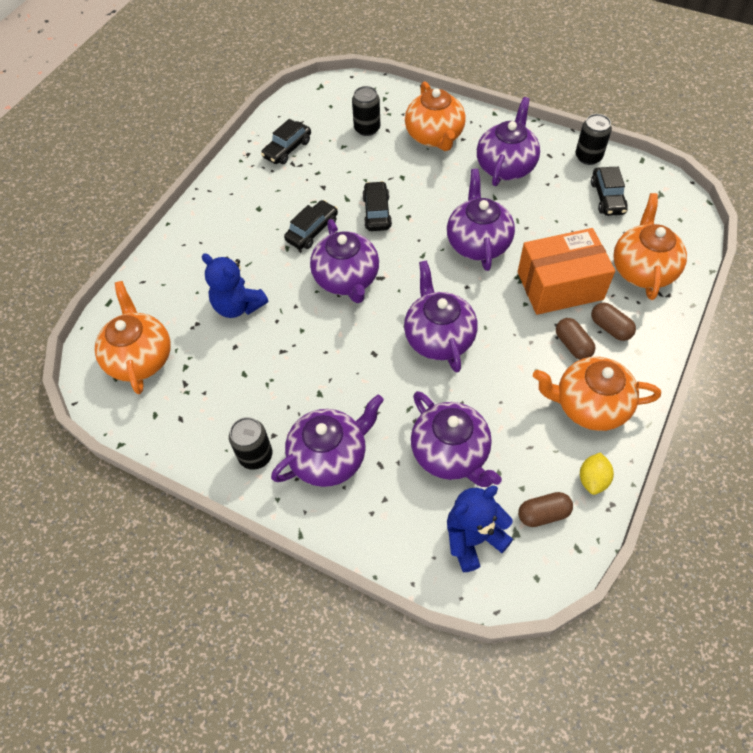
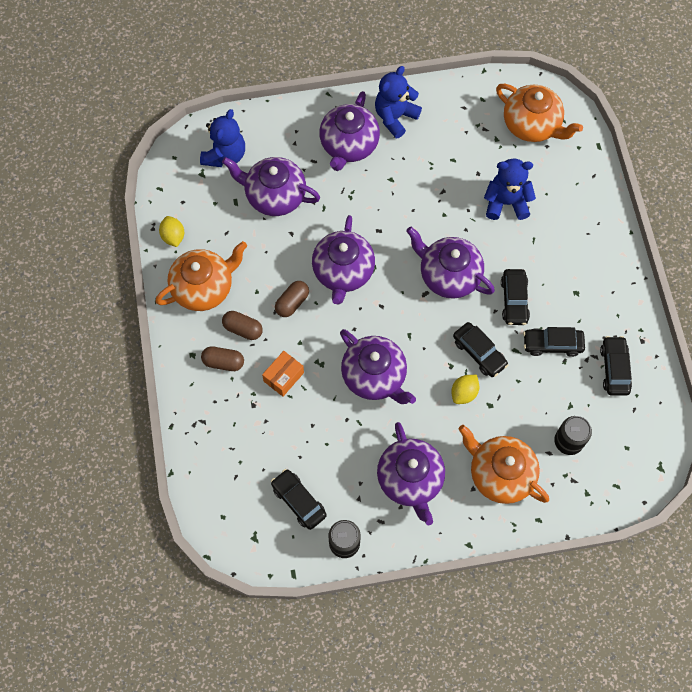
camera: 140 degrees right, 10 degrees up
black can [229,417,272,470] -> blue teddy bear [375,66,422,138]
purple teapot [404,260,477,372] -> purple teapot turned 60 degrees clockwise [312,215,375,304]
orange box [518,228,615,315] -> orange box [262,351,304,397], size x0.49
brown capsule [518,492,573,527] -> brown capsule moved to [275,281,309,317]
orange teapot [613,193,687,300] -> none
none -> yellow lemon [451,375,479,404]
none -> black car [523,327,585,357]

